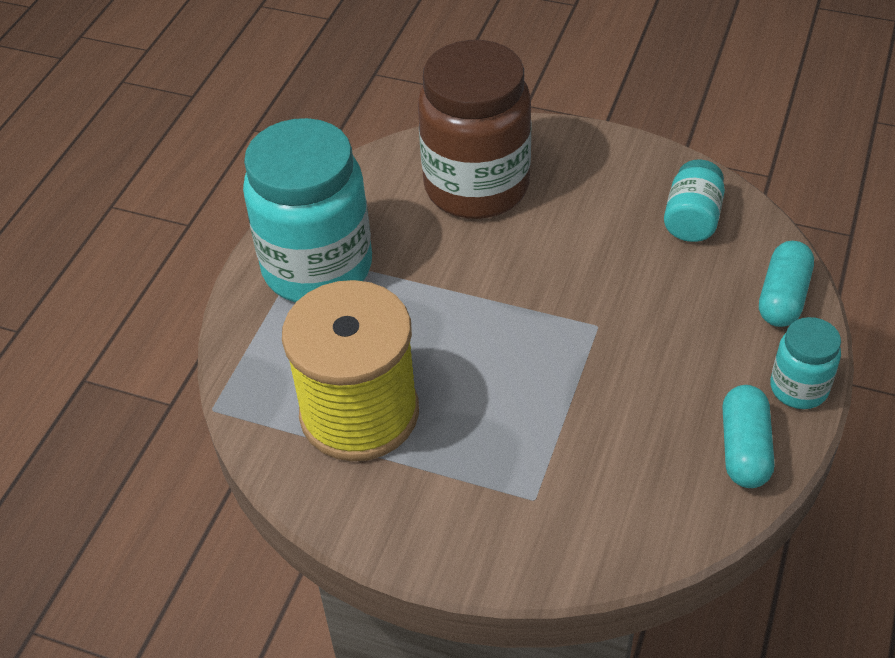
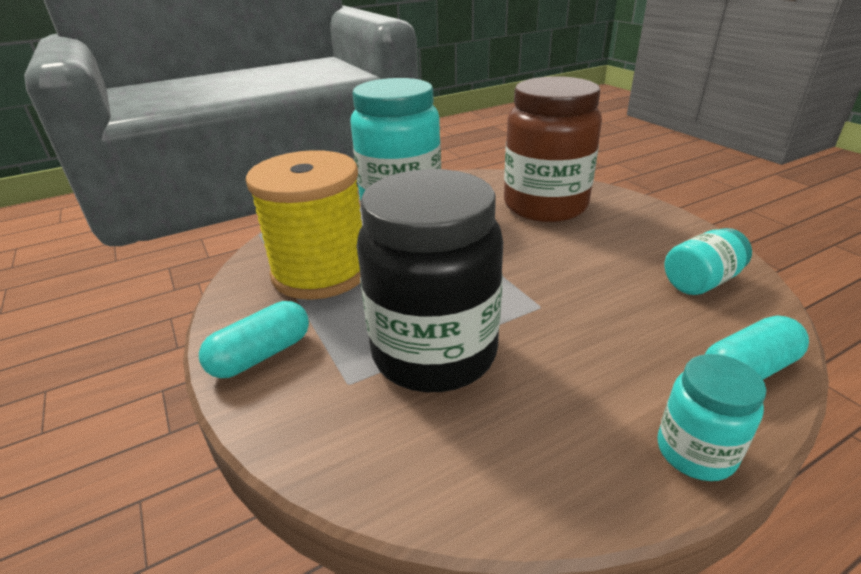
camera: 40 degrees right, 15 degrees down
turquoise capsule [722,385,774,488] -> turquoise capsule moved to [199,301,309,378]
none -> black jar [357,169,503,392]

